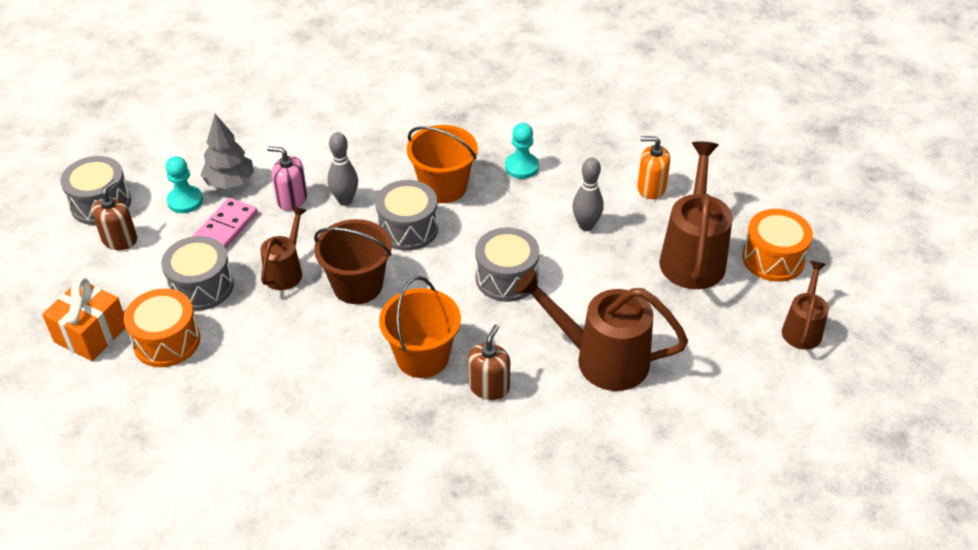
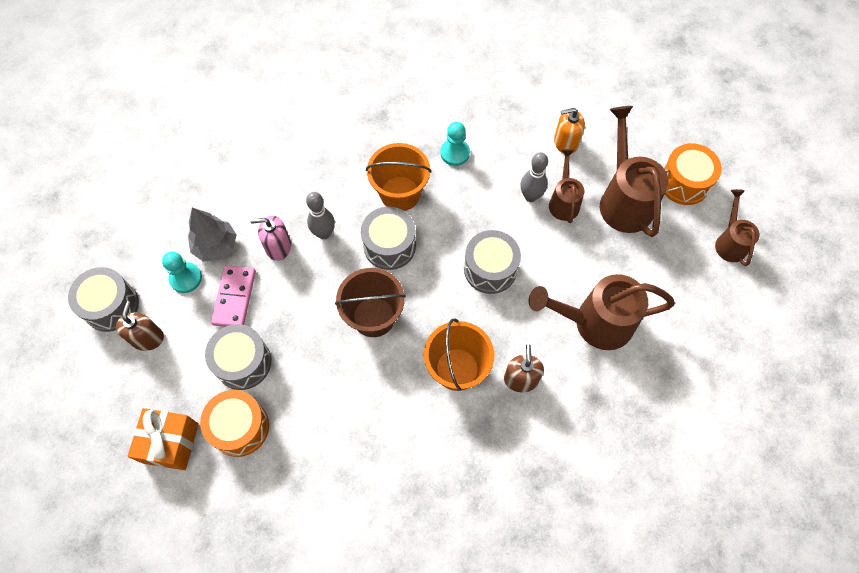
camera: 20 degrees left, 20 degrees up
brown watering can [260,206,307,290] -> brown watering can moved to [549,149,584,223]

